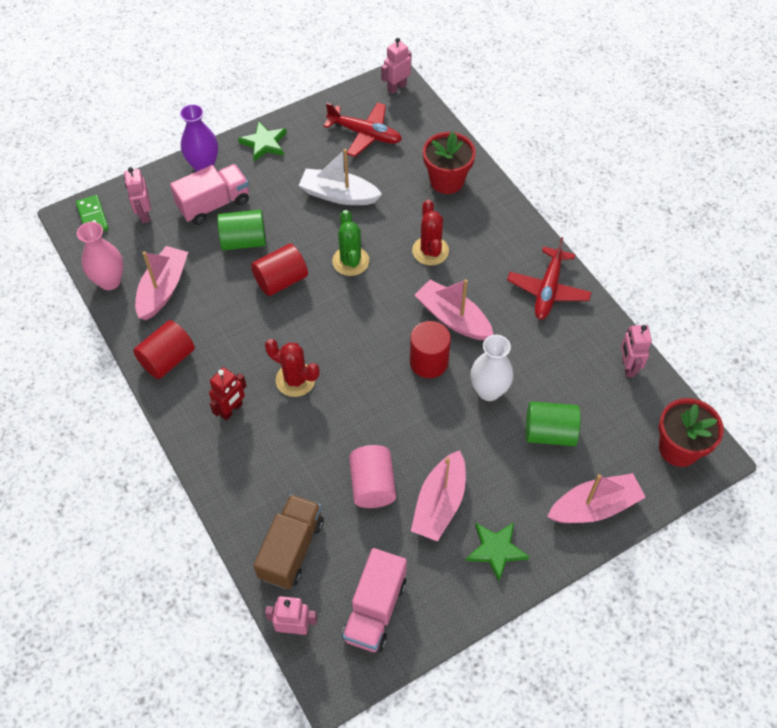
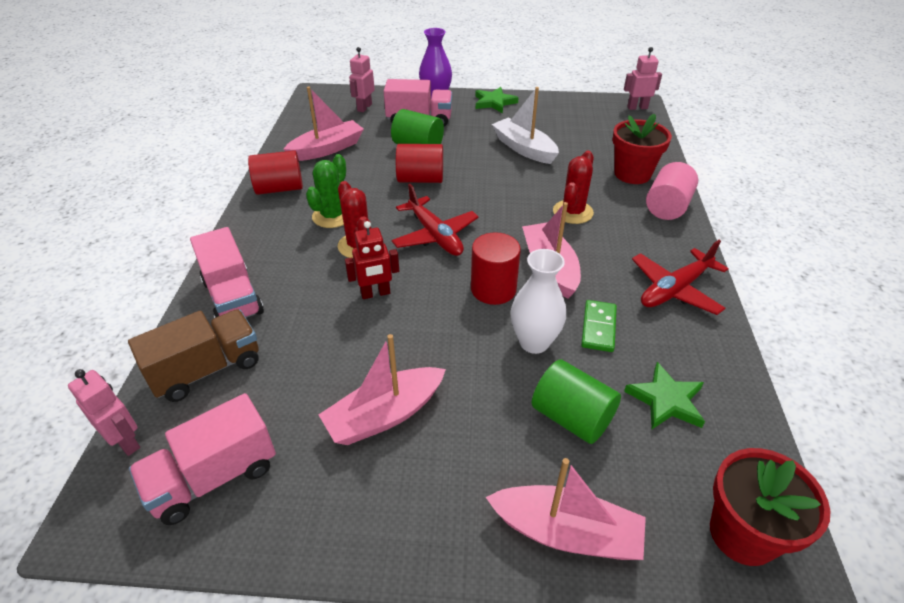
camera: 35 degrees right, 15 degrees down
green domino [76,195,109,232] -> green domino moved to [581,300,617,352]
pink vase [77,222,123,290] -> none
red robot [209,367,247,421] -> red robot moved to [345,221,399,299]
red plane [323,102,402,157] -> red plane moved to [391,184,478,256]
green cactus [332,210,369,276] -> green cactus moved to [306,154,346,228]
pink cylinder [349,445,396,508] -> pink cylinder moved to [646,162,698,220]
green star [466,522,530,581] -> green star moved to [624,362,705,429]
pink robot [621,325,652,377] -> none
none -> pink truck [190,227,264,318]

